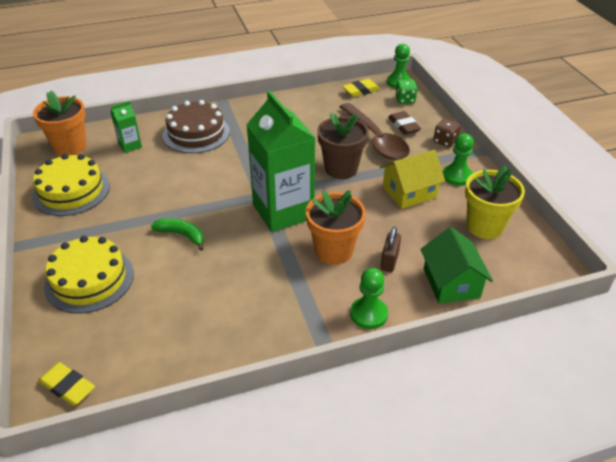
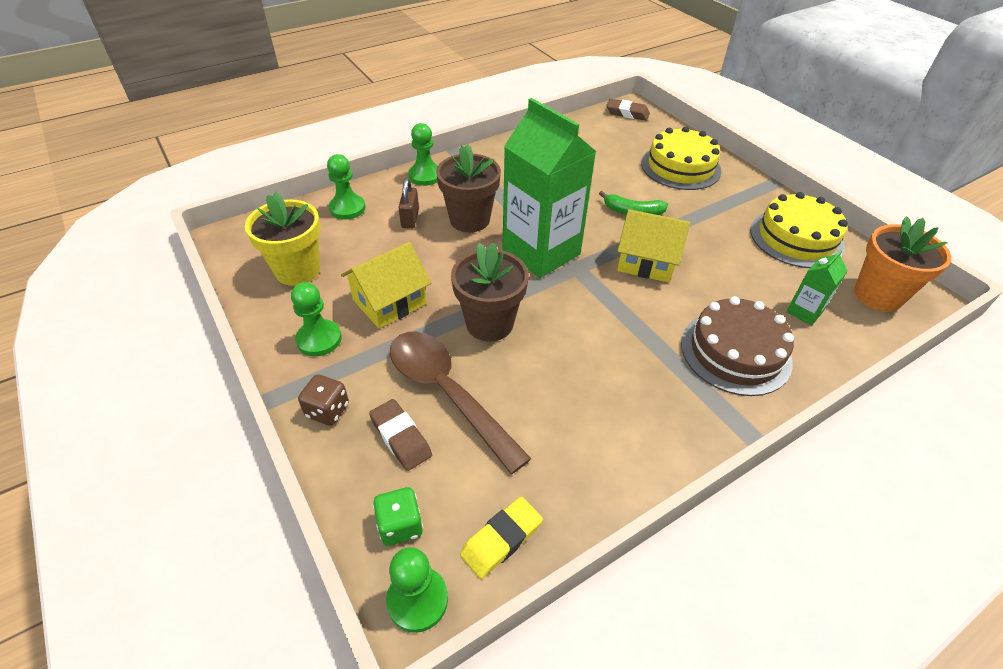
camera: 165 degrees right, 5 degrees up
yellow eraser [38,362,95,406] -> brown eraser [606,99,650,121]
orange flower pot [306,190,366,265] -> brown flower pot [436,144,501,232]
green house [421,227,493,304] -> green pawn [327,154,365,220]
none -> yellow house [617,209,690,283]

